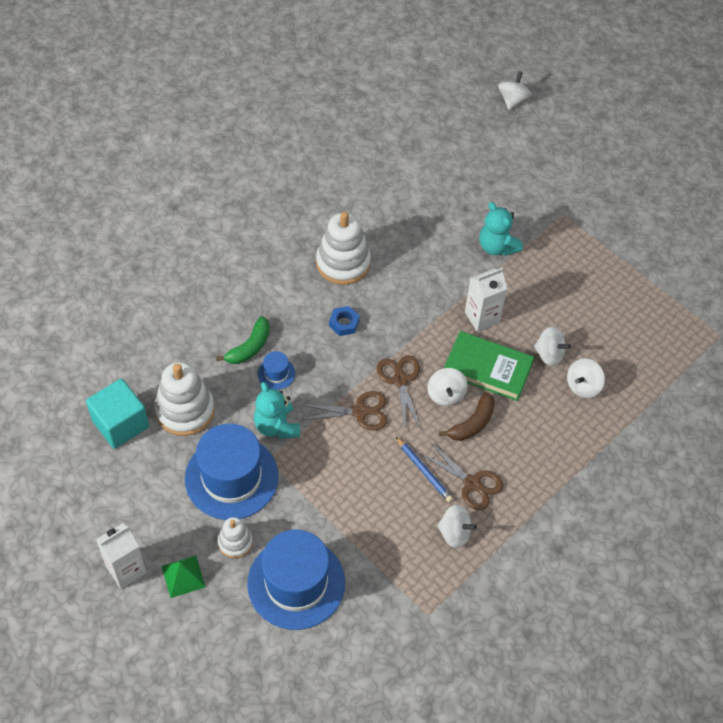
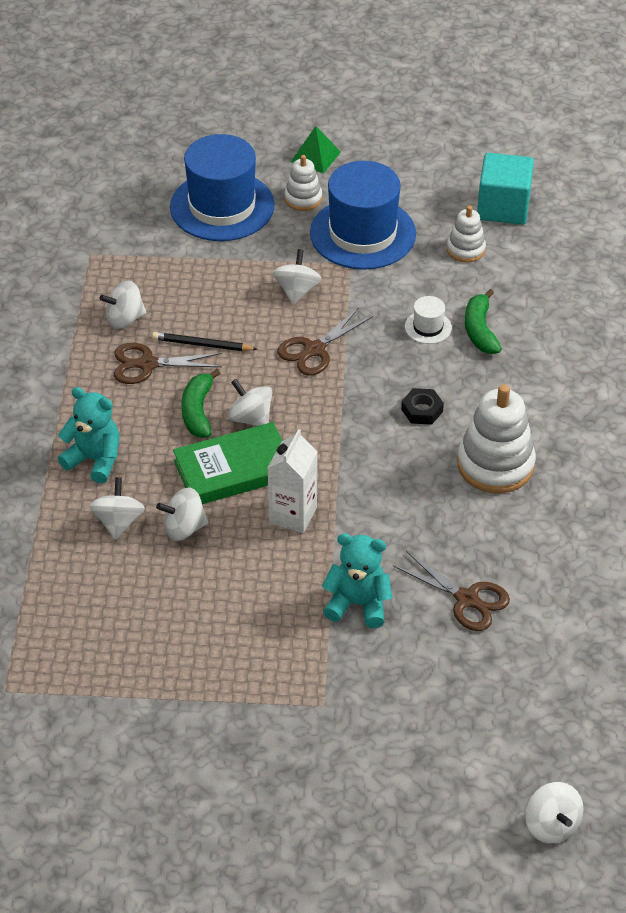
camera: 140 degrees right, 10 degrees down
white carton [96,523,146,589] -> none
white stacking toy [154,362,215,436] -> white stacking toy [447,206,486,263], size x0.56
turquoise teddy bear [254,382,300,439] -> turquoise teddy bear moved to [58,387,119,483]
blue hat [258,351,295,390] -> white hat [405,296,452,344]
blue nut [329,306,360,336] -> black nut [401,388,444,425]
brown scissors [377,355,420,431] -> brown scissors moved to [393,551,510,631]
blue pencil [396,437,453,502] -> black pencil [152,332,258,351]
brown banana [439,392,495,441] -> green banana [181,369,220,438]
none -> white spinning top [273,249,322,304]

